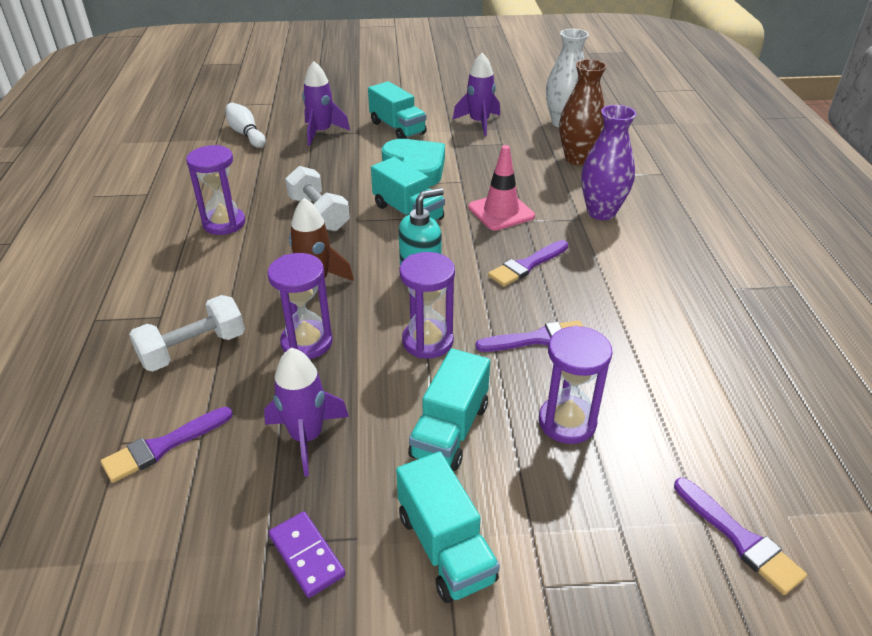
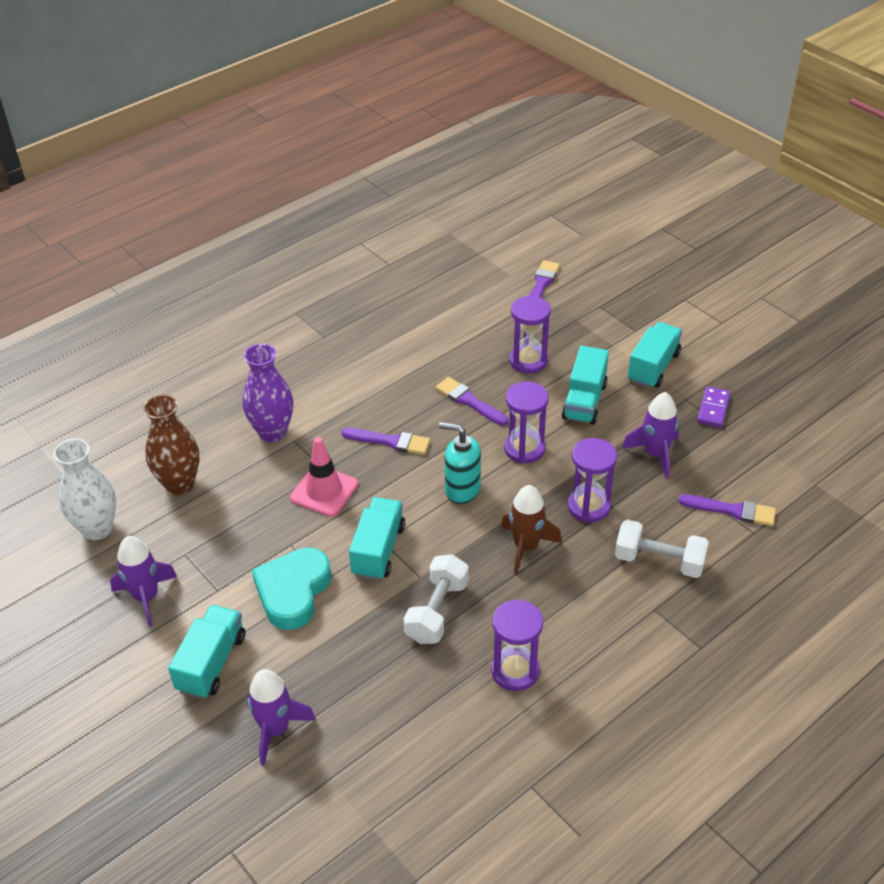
camera: 125 degrees left, 5 degrees up
white bowling pin [226,103,266,148] -> none
turquoise truck [408,349,490,471] -> turquoise truck turned 120 degrees clockwise [562,346,609,425]

